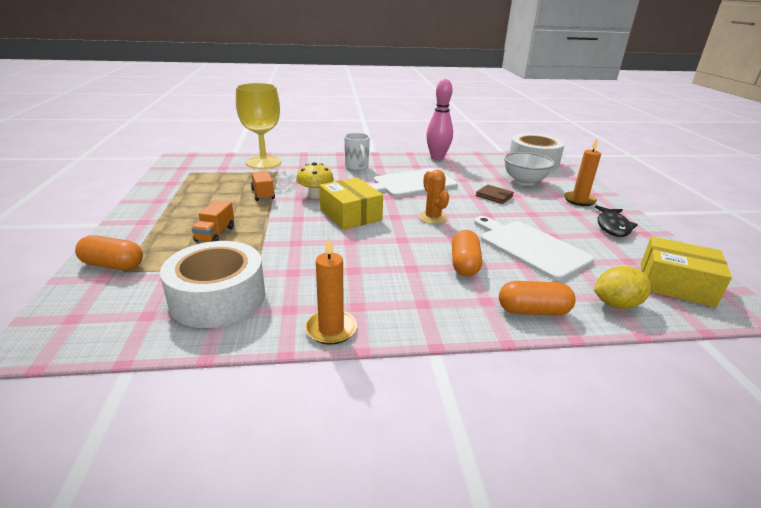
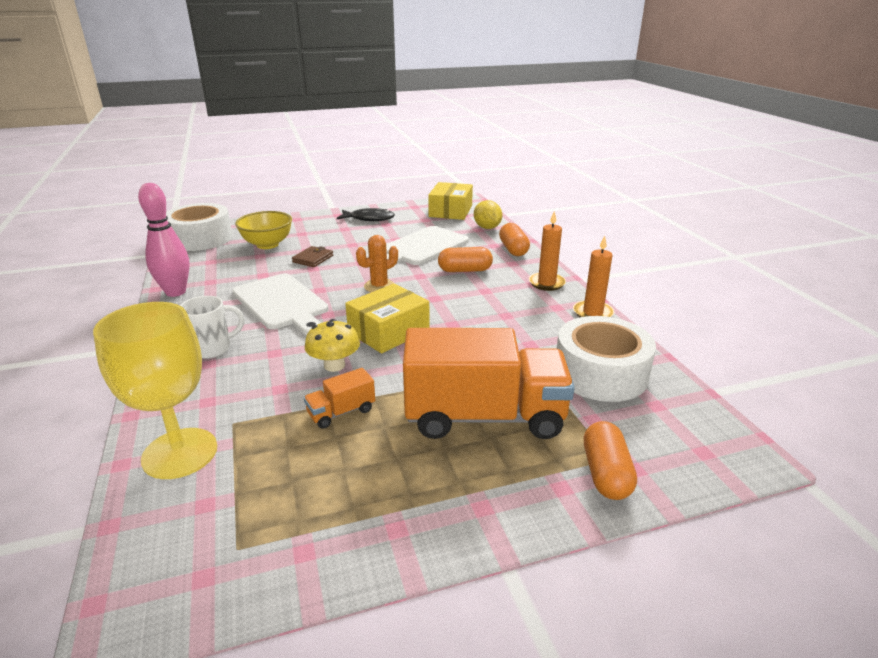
camera: 100 degrees left, 0 degrees up
orange truck [191,200,234,242] -> orange truck [403,328,575,439], size x2.37
white bowl [504,152,555,186] -> yellow bowl [235,211,292,249]
orange candle [564,138,601,206] -> orange candle moved to [529,211,566,291]

